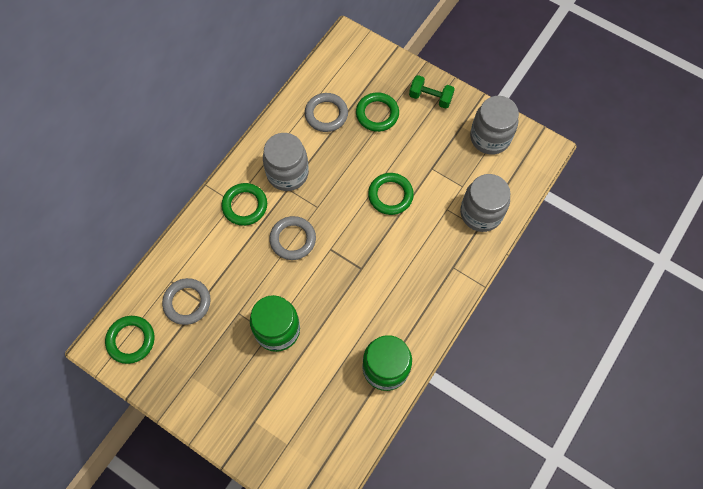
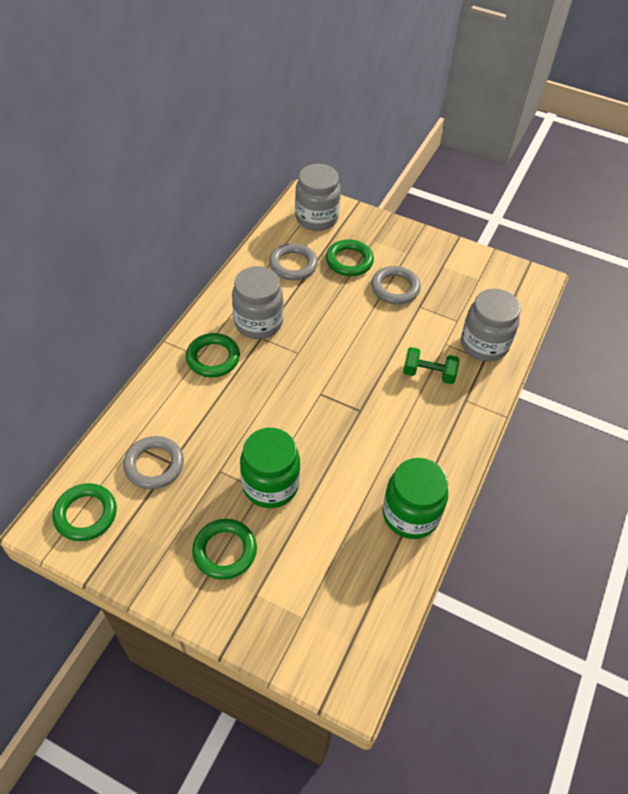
camera: 10 degrees left, 15 degrees down
grey ring [269,216,316,260] -> grey ring moved to [371,266,421,304]
green ring [368,173,414,215] -> green ring moved to [192,519,257,580]
green dumbbell [409,75,455,109] -> green dumbbell moved to [403,347,459,384]
grey jar [470,96,519,154] -> grey jar moved to [295,164,341,231]

